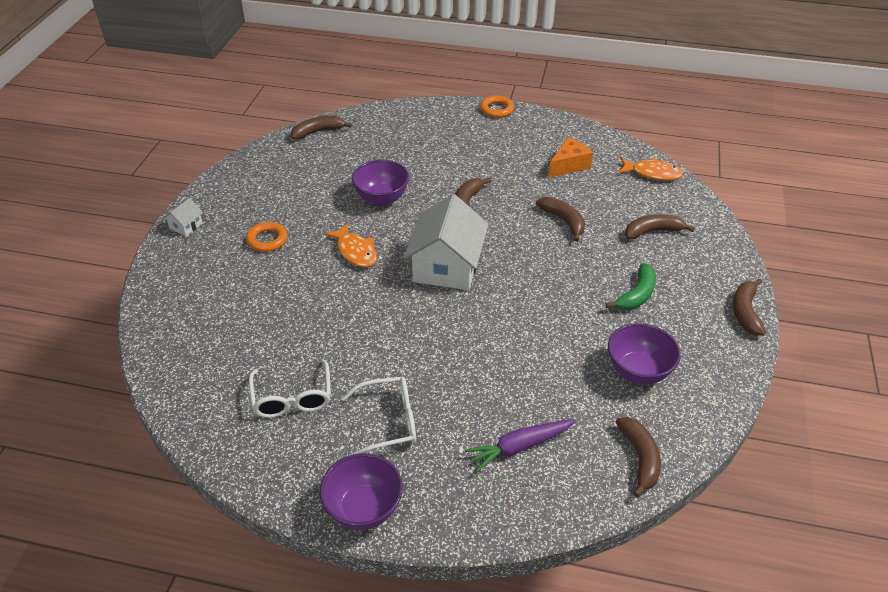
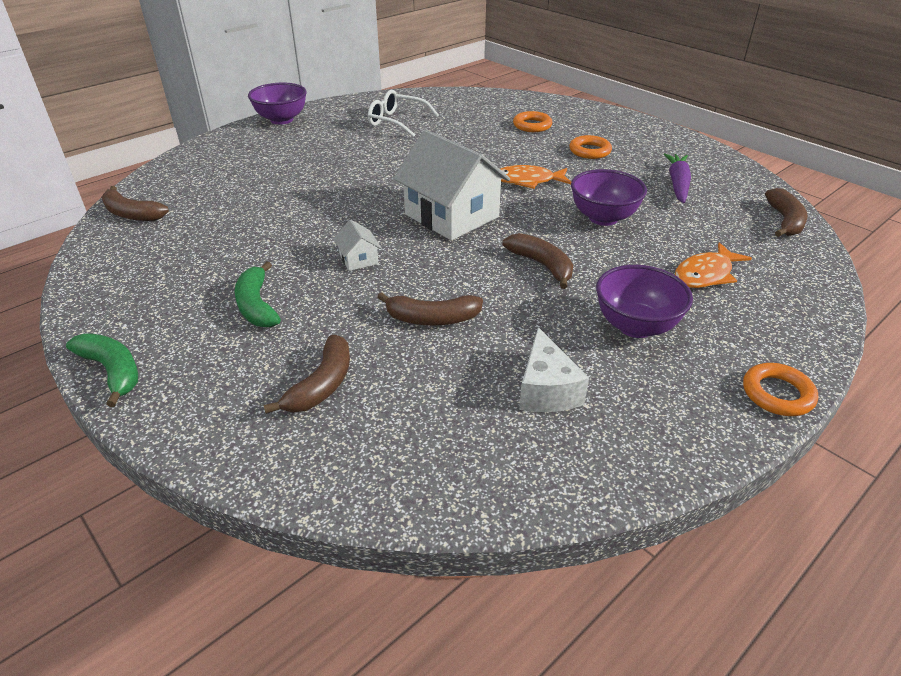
camera: 125 degrees right, 5 degrees down
white house [163,198,203,236] -> white house moved to [333,220,381,271]
white glasses [342,377,416,456] -> none
purple carrot [465,419,576,472] -> purple carrot moved to [664,153,691,203]
orange cheese [549,137,593,178] -> white cheese [519,327,589,412]
purple bowl [608,323,681,385] -> purple bowl moved to [596,265,693,338]
orange fish [618,157,683,180] -> orange fish moved to [675,243,752,288]
brown banana [733,279,766,336] -> green banana [66,333,138,407]
none -> orange ring [513,111,552,132]

